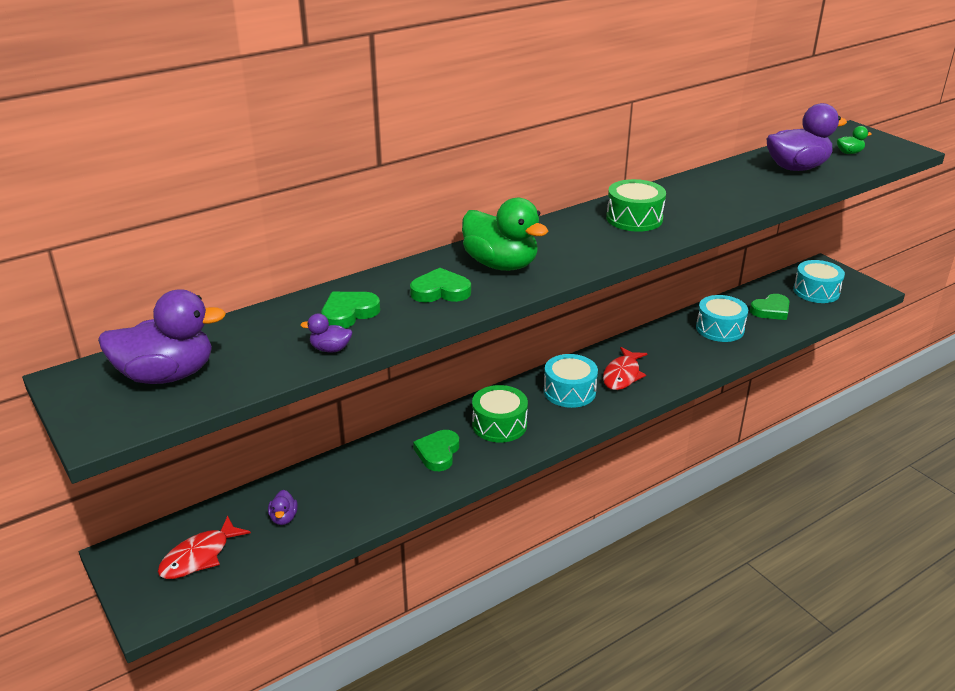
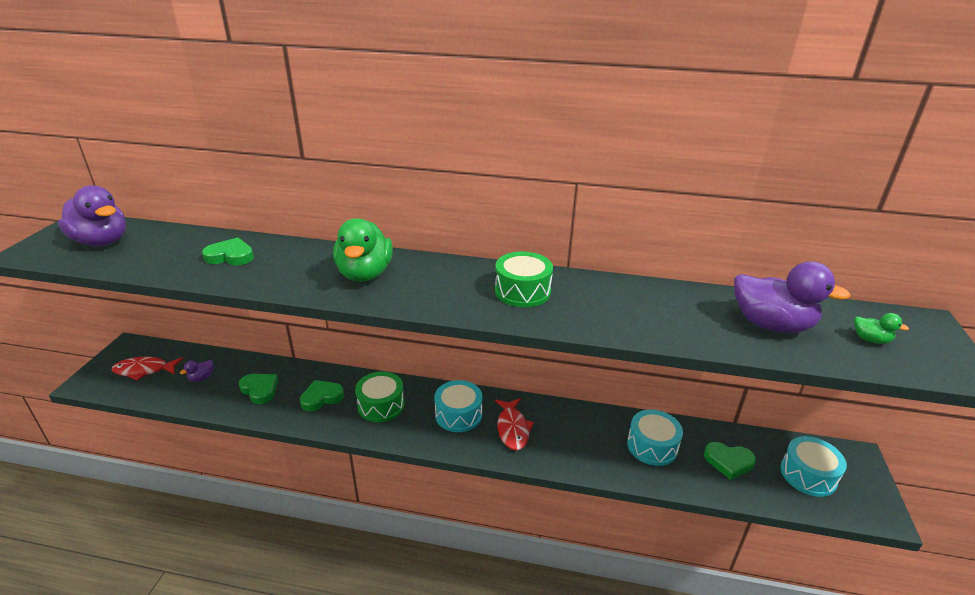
camera: 45 degrees right, 0 degrees up
purple duck [300,314,352,352] -> none
green heart [410,268,471,302] -> green heart moved to [239,374,278,404]
red fish [603,347,648,390] -> red fish turned 75 degrees counterclockwise [495,398,534,450]

